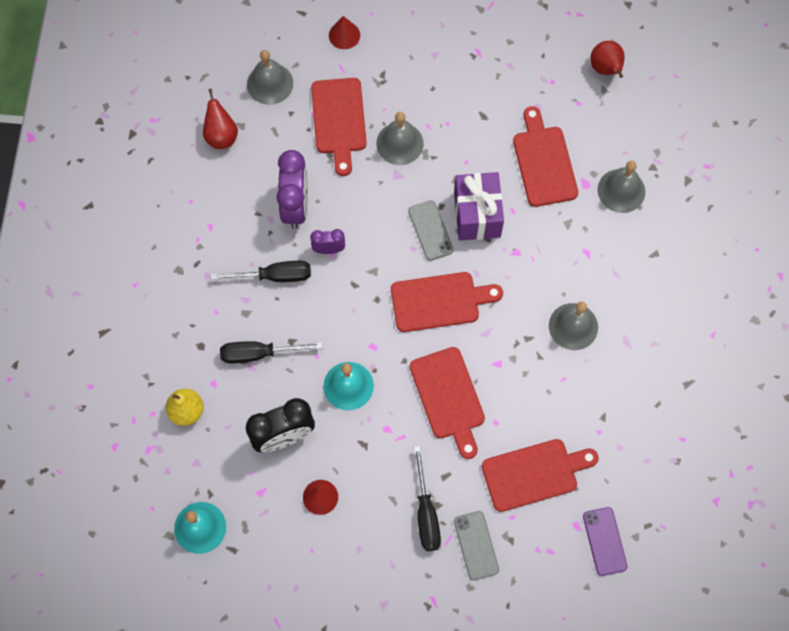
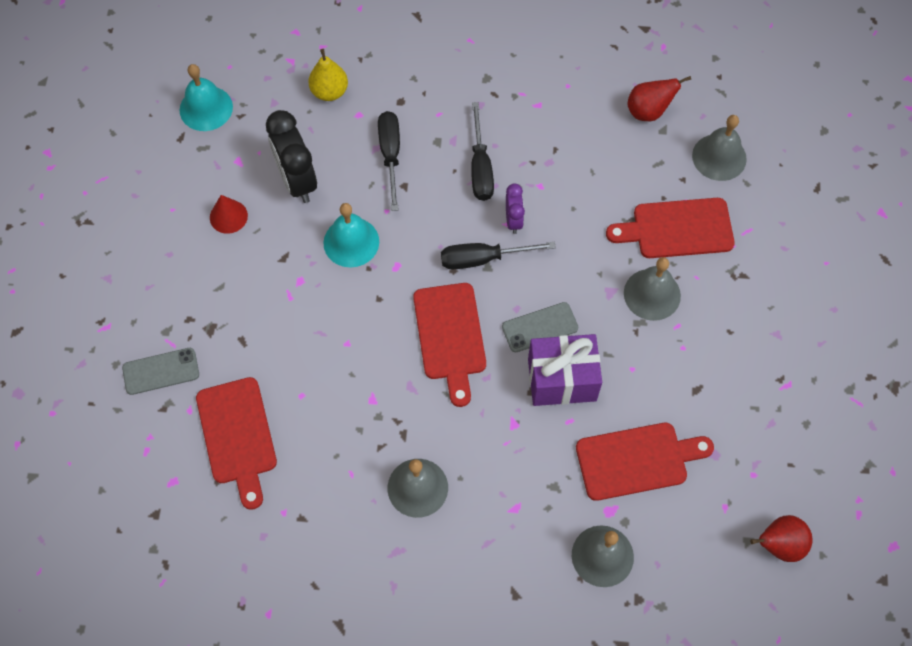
camera: 90 degrees right, 5 degrees down
purple clock [276,150,308,229] -> none
red cone [329,16,360,49] -> none
red cutting board [410,347,485,459] -> none
black screwdriver [414,446,441,551] -> black screwdriver moved to [441,242,556,269]
purple phone [583,507,627,576] -> none

